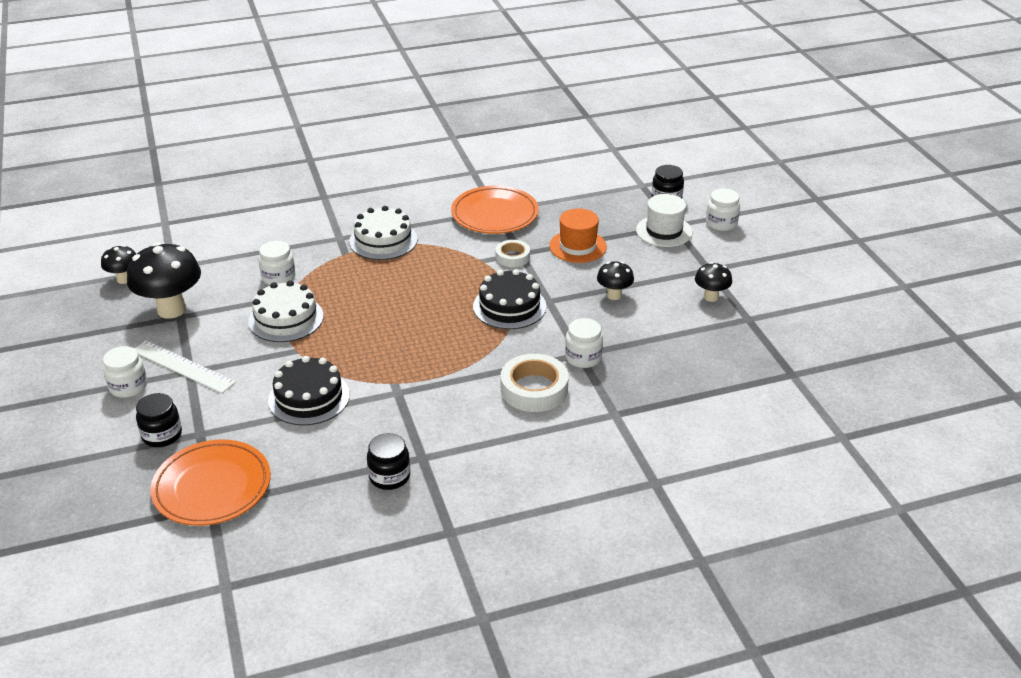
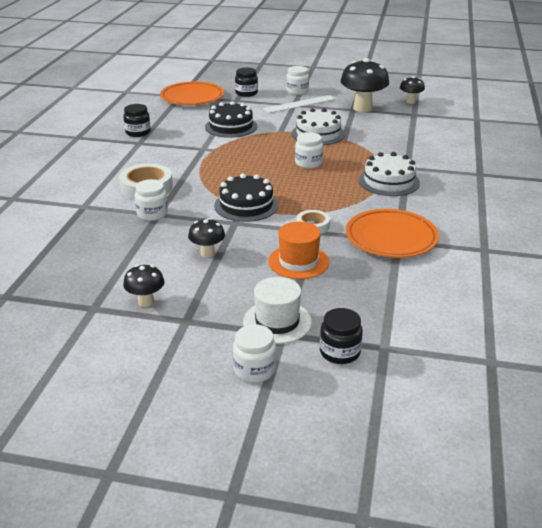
camera: 120 degrees right, 5 degrees down
white jar [259,241,295,285] -> white jar moved to [295,132,323,169]

